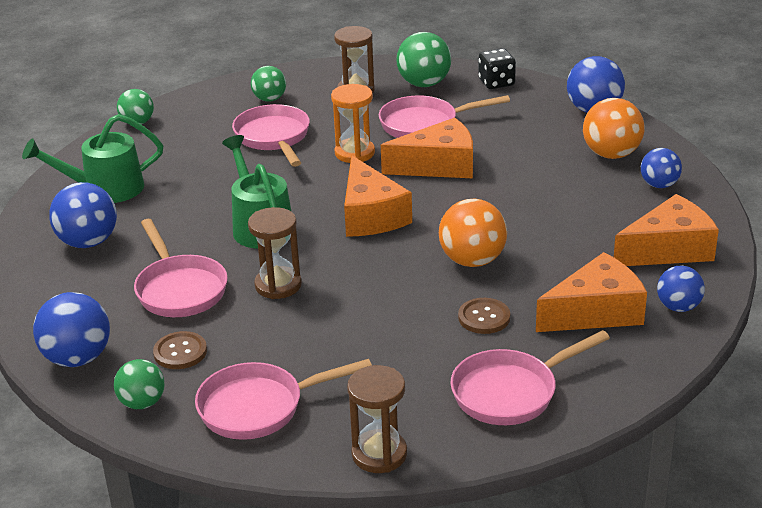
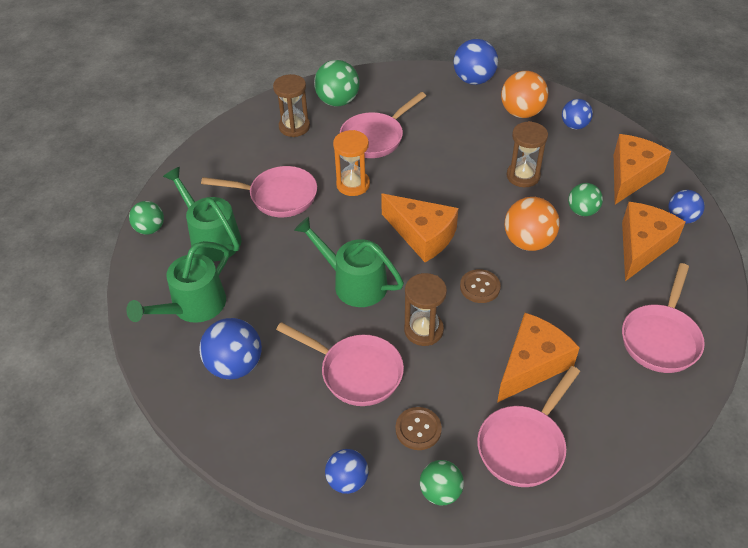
camera: 35 degrees left, 15 degrees up
blue ball [33,292,110,367] -> blue ball [325,449,368,494], size x0.64
pink pan [232,104,310,167] -> pink pan turned 150 degrees clockwise [201,166,317,217]
green ball [251,66,286,102] -> green ball moved to [568,183,603,216]
brown hourglass [347,365,407,473] -> brown hourglass moved to [507,121,548,187]
orange cheese [381,118,473,178] -> orange cheese moved to [497,313,580,403]
brown button [458,298,510,334] -> brown button moved to [460,269,501,303]
black dice [478,48,516,89] -> none
none -> green watering can [163,167,242,261]

